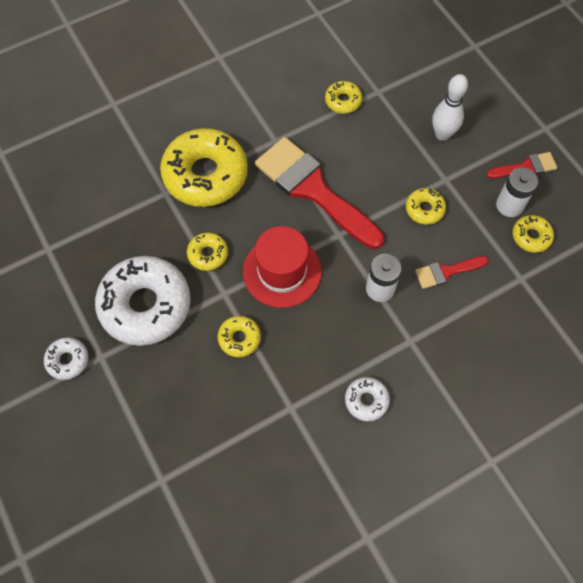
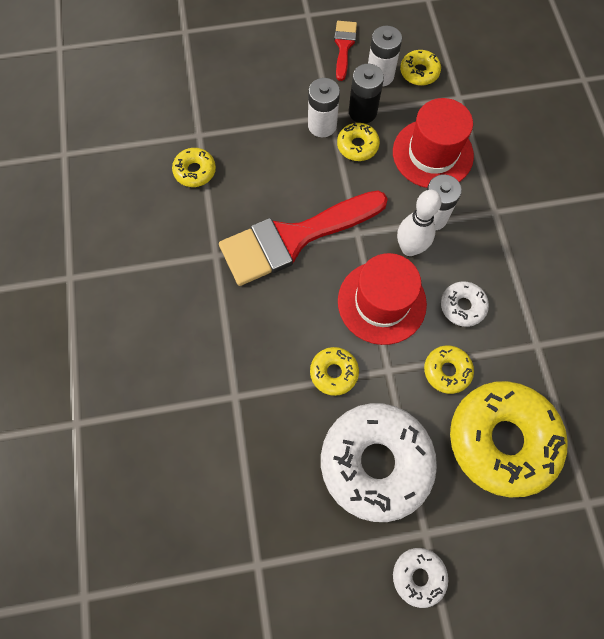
camera: 70 degrees left, 5 degrees up
yellow donut [160,128,248,207] -> yellow donut moved to [450,381,568,497]
white donut [345,377,390,421] -> white donut moved to [441,282,489,327]
red brush [415,256,489,289] -> red hat [393,98,474,188]
white bowling pin [432,74,468,141] -> white bowling pin moved to [397,190,442,256]
none -> white battery [308,78,340,137]
none -> black battery [349,64,384,124]

